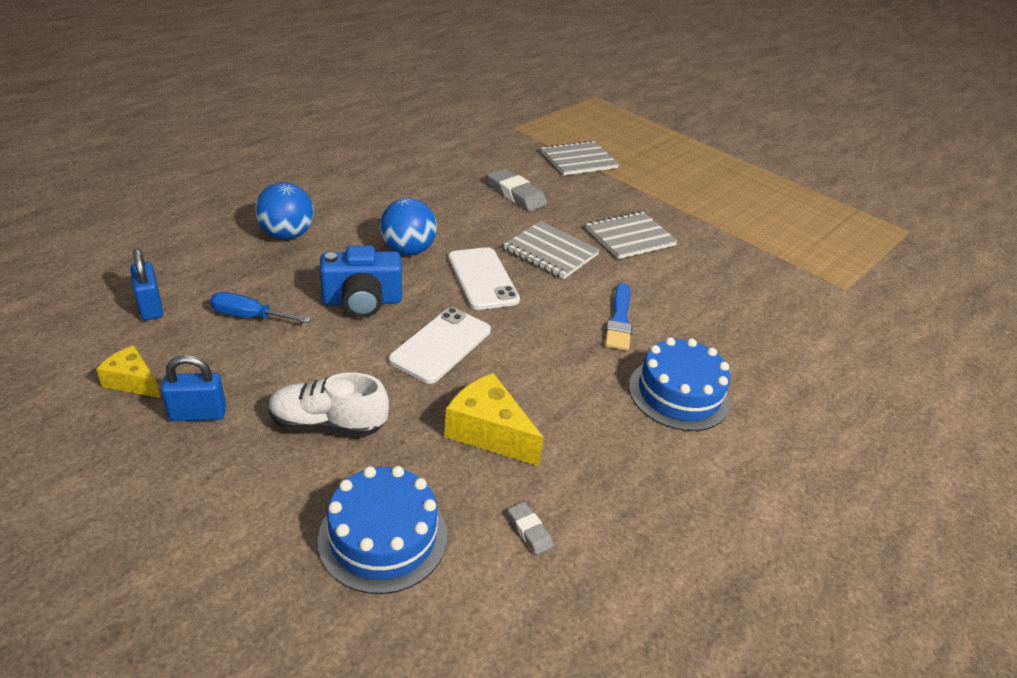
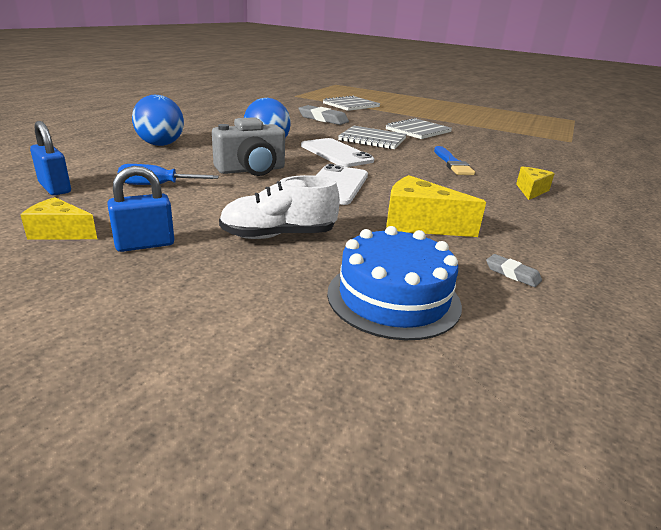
camera: 15 degrees left, 10 degrees down
blue camera [320,246,402,318] -> grey camera [212,117,285,176]
blue cake [629,338,730,431] -> yellow cheese [516,166,555,200]

